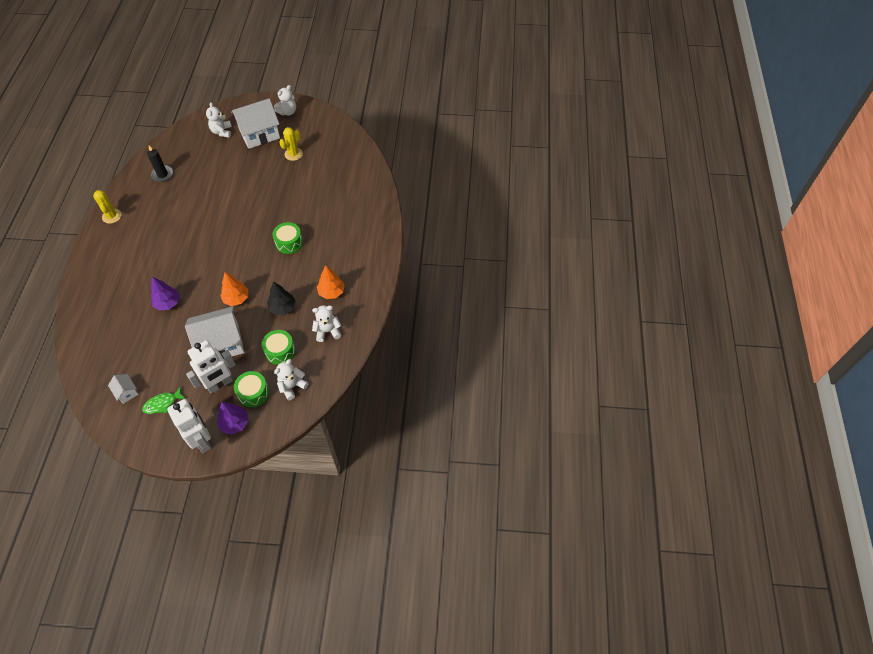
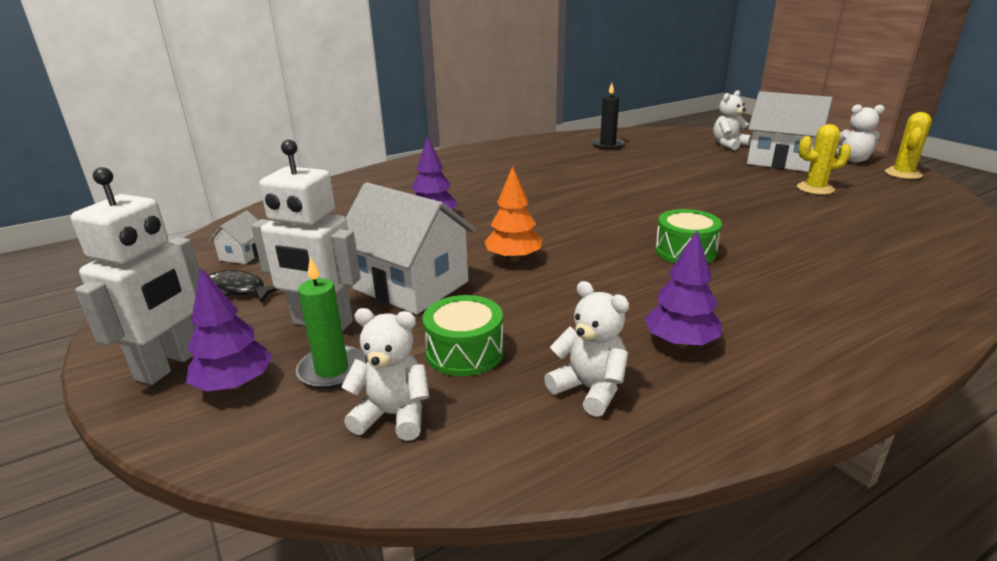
camera: 55 degrees right, 30 degrees down
yellow cactus [93,190,122,224] -> yellow cactus moved to [885,112,932,179]
green fish [142,386,186,414] -> black fish [208,270,278,303]
green drum [234,371,269,407] -> green candle [296,257,366,389]
black tree [267,282,296,315] -> none
orange tree [317,265,345,299] -> purple tree [644,231,721,348]

